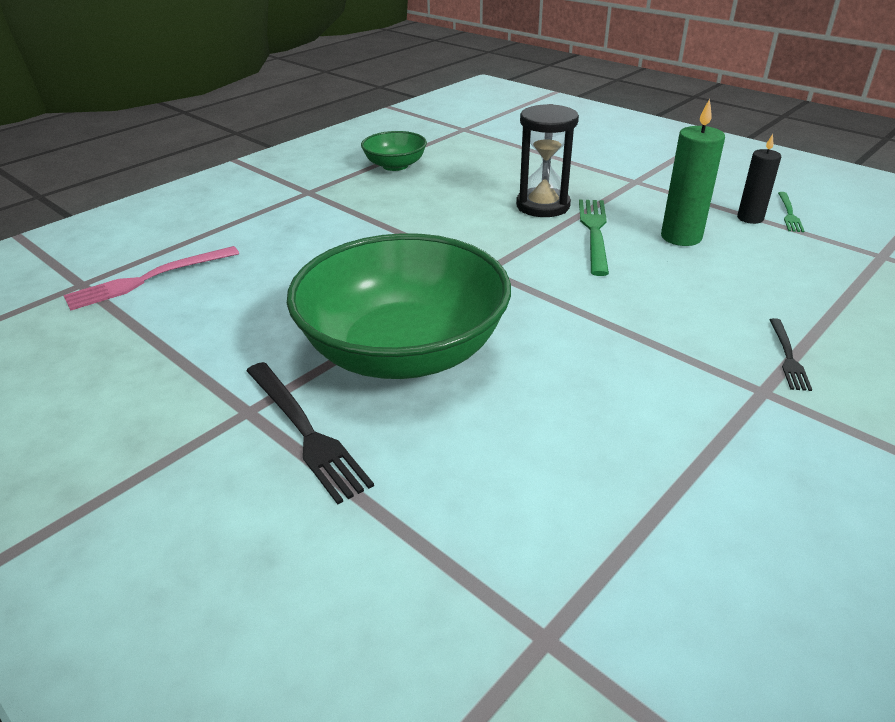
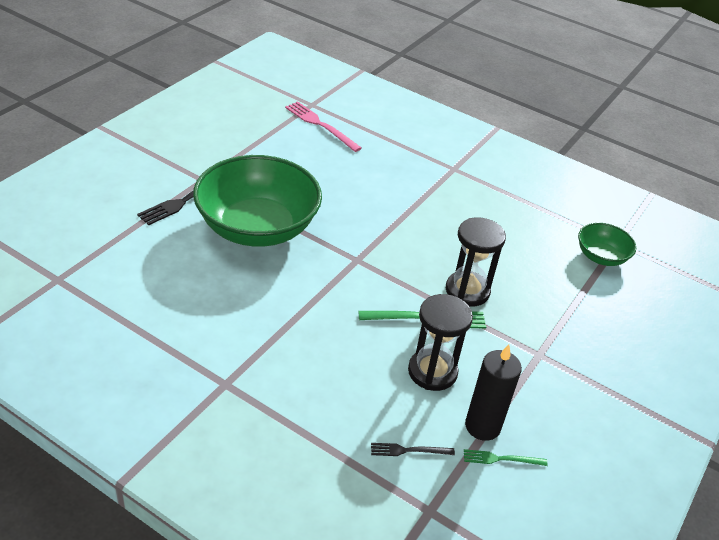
camera: 75 degrees right, 5 degrees up
green bowl [361,131,427,171] -> green bowl moved to [578,223,636,266]
green candle [661,99,725,246] -> black hourglass [408,294,473,391]
black candle [737,134,781,224] -> black candle [465,344,522,441], size x1.52
black fork [770,318,812,391] -> black fork moved to [371,443,455,456]

